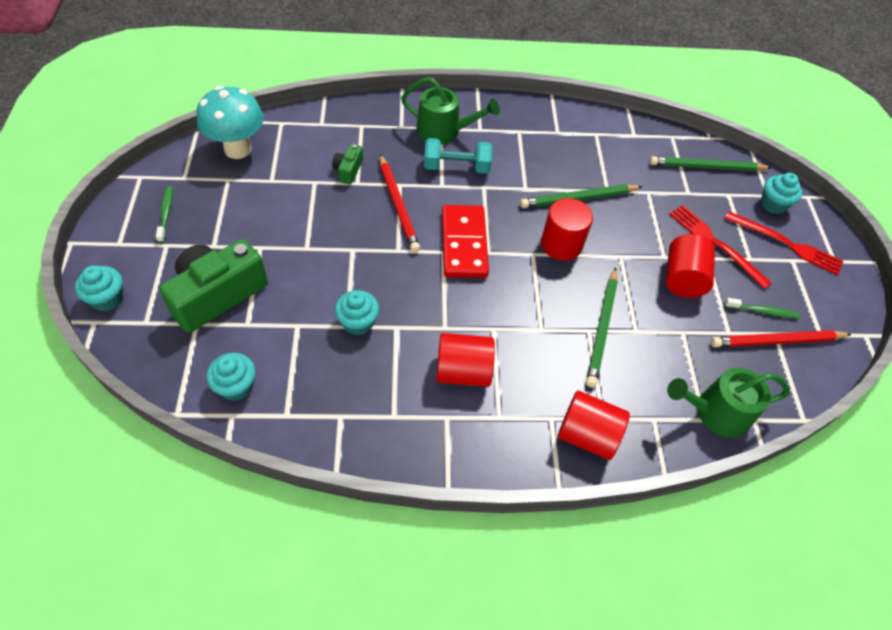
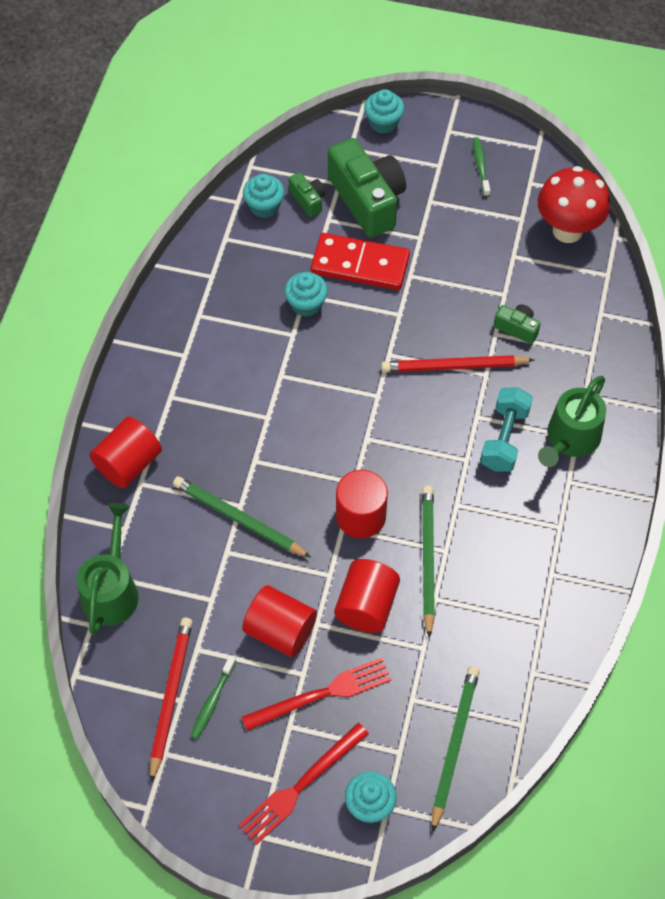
camera: 110 degrees right, 5 degrees up
green toothbrush [156,187,173,243] -> green toothbrush turned 105 degrees counterclockwise [473,137,490,197]
turquoise mushroom [196,86,264,159] -> red mushroom [538,166,610,243]
red cylinder [436,333,495,387] -> red cylinder moved to [334,559,400,633]
red domino [442,205,489,278] -> red domino moved to [311,233,410,290]
none -> green camera [289,172,325,217]

